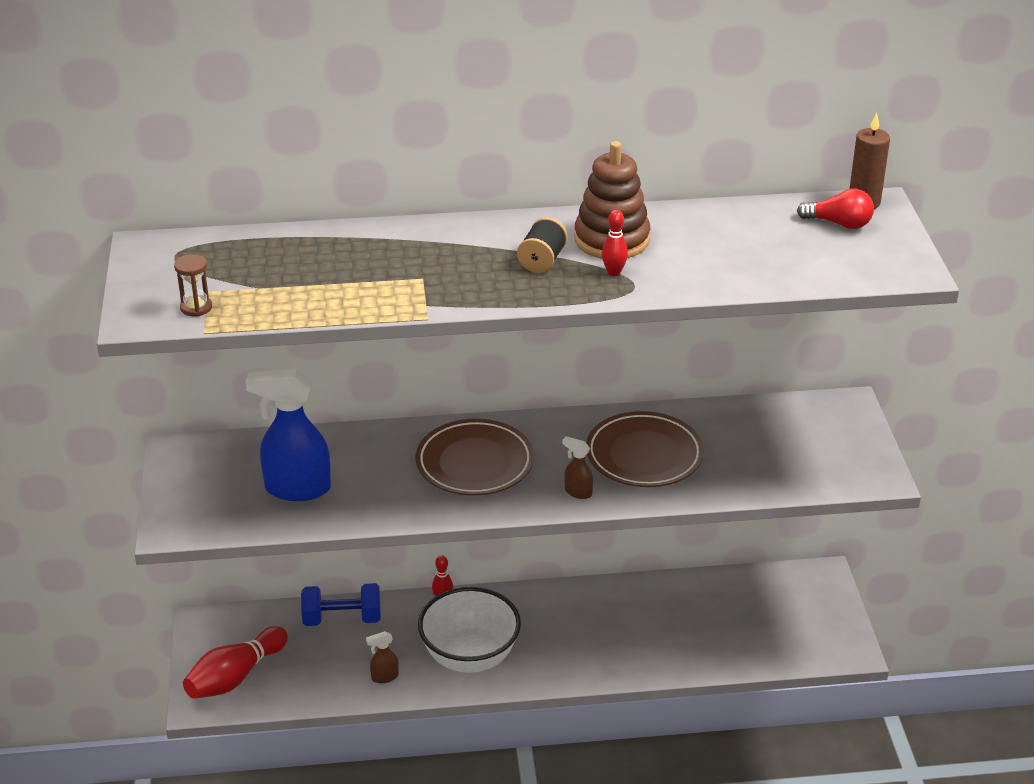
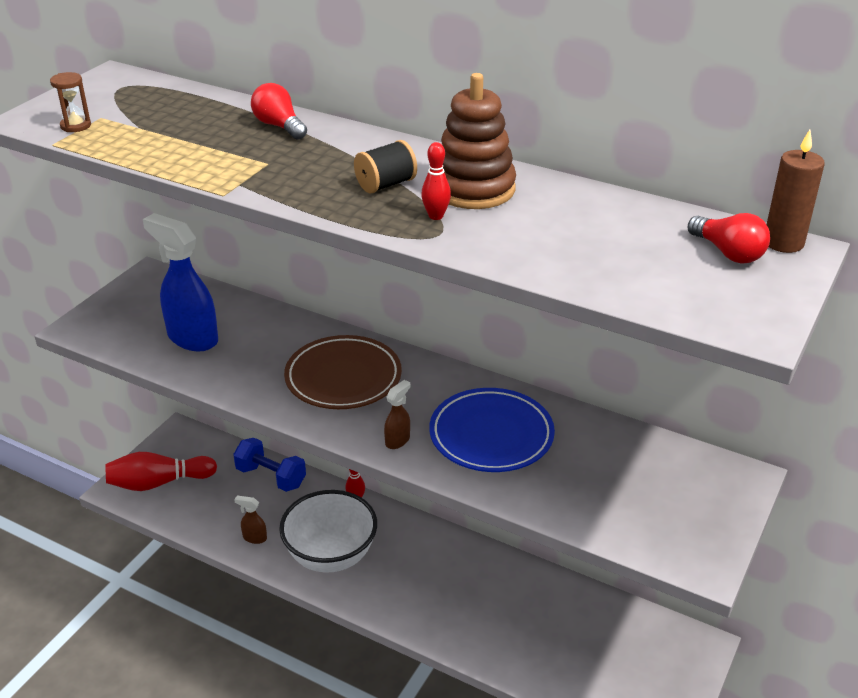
camera: 35 degrees right, 0 degrees up
brown spray bottle [562,436,593,499] -> brown spray bottle turned 60 degrees clockwise [384,380,411,449]
brown plate [586,411,704,487] -> blue plate [429,388,555,472]
none -> red light bulb [251,83,307,140]

